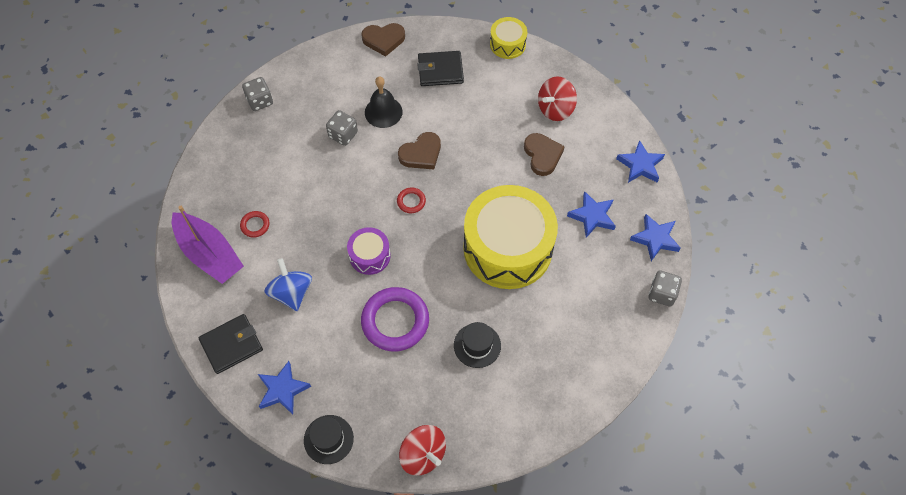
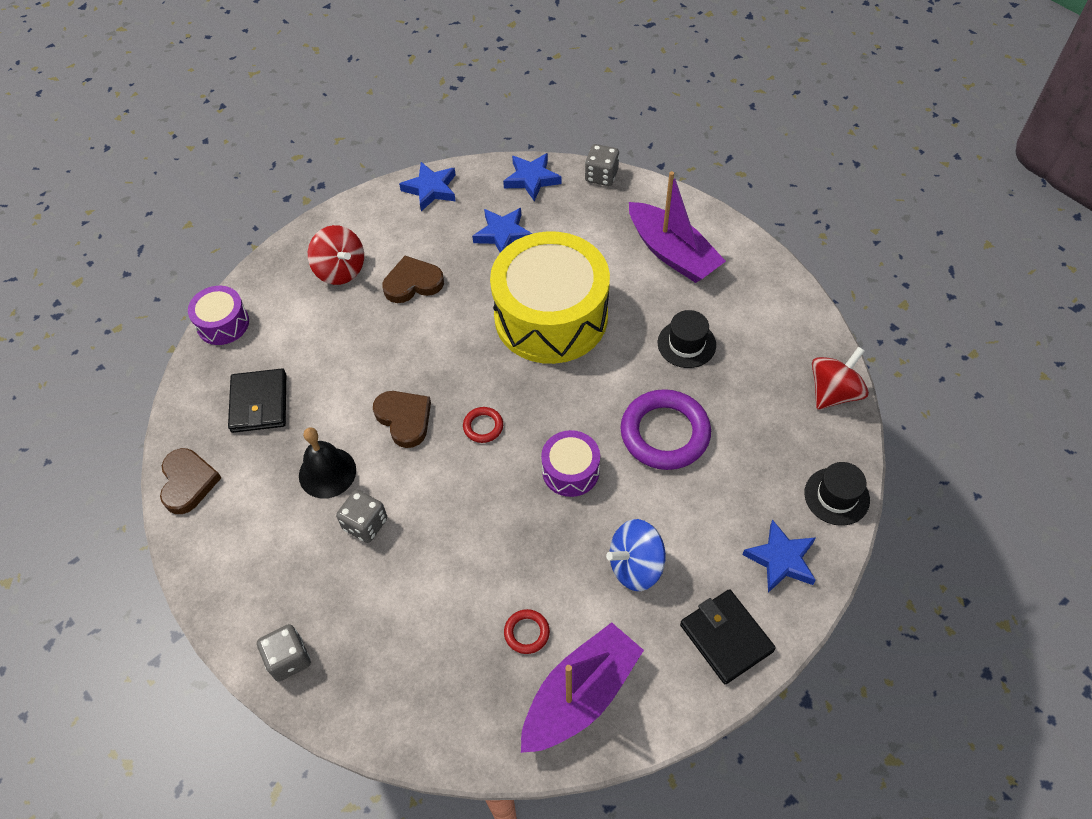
camera: 90 degrees left, 5 degrees down
yellow drum [490,17,527,59] -> purple drum [188,286,249,345]
none -> purple boat [629,171,726,283]

